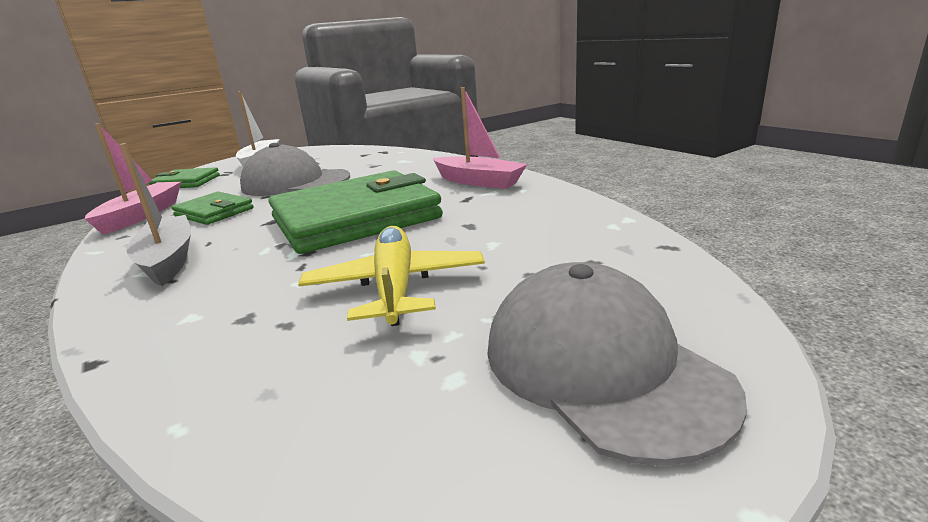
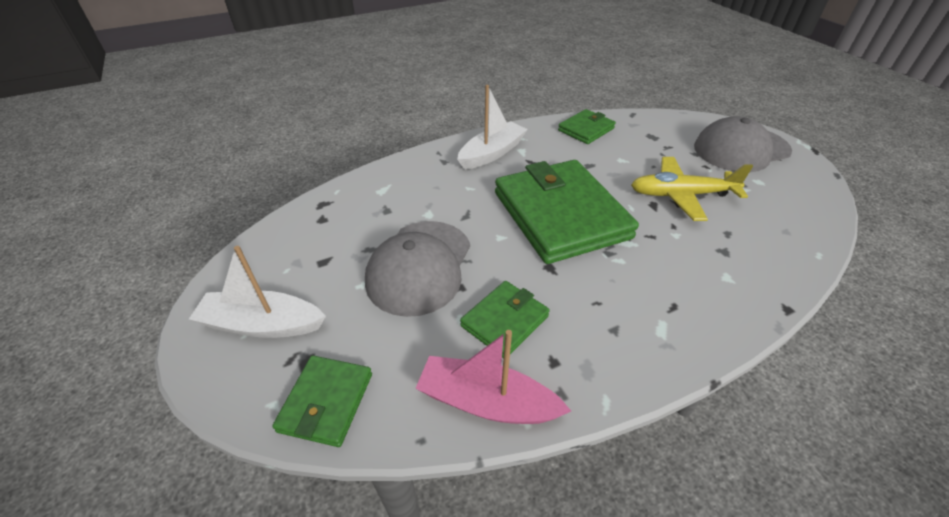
camera: 85 degrees left, 20 degrees up
grey boat [120,143,191,286] -> none
pink boat [433,87,527,189] -> white boat [457,85,528,170]
none -> green wallet [558,109,616,144]

